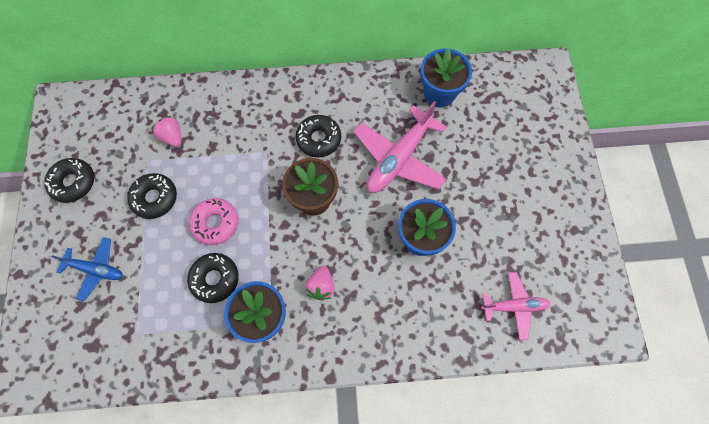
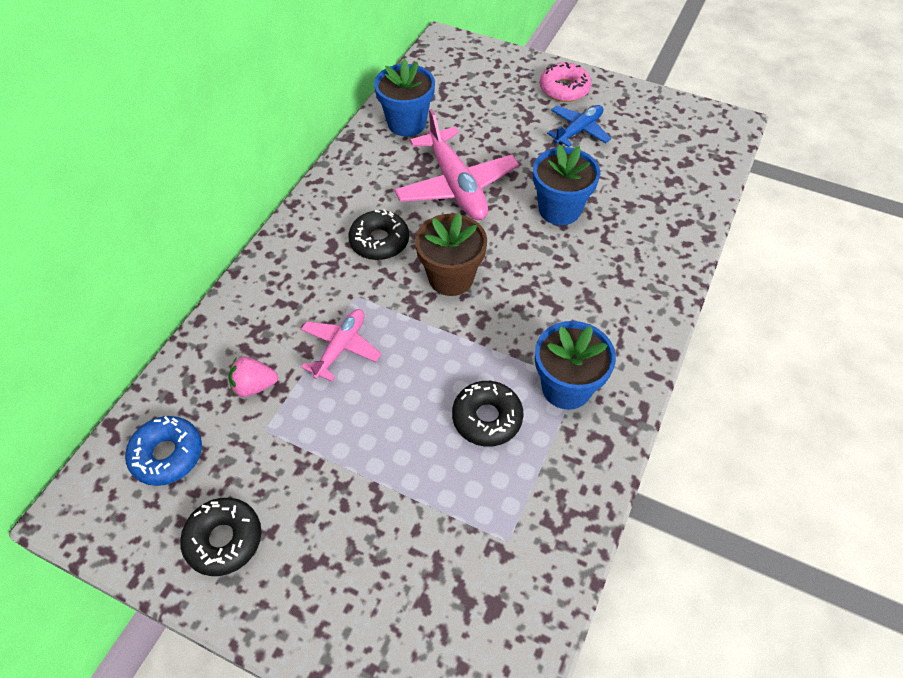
camera: 60 degrees left, 15 degrees down
blue plane [51,237,123,301] -> blue plane moved to [547,105,611,147]
black donut [127,173,177,219] -> none
pink donut [189,198,238,245] -> pink donut moved to [540,62,591,102]
pink strawberry [305,266,335,300] -> none
pink plane [481,272,551,340] -> pink plane moved to [301,309,381,382]
none -> blue donut [125,416,202,486]

